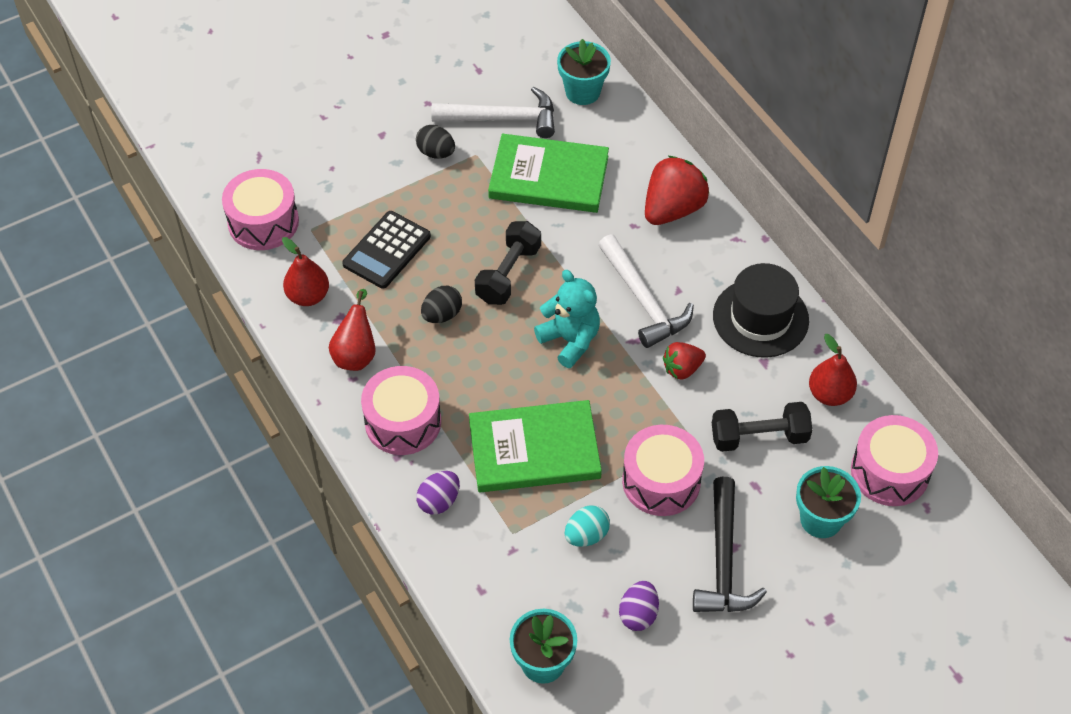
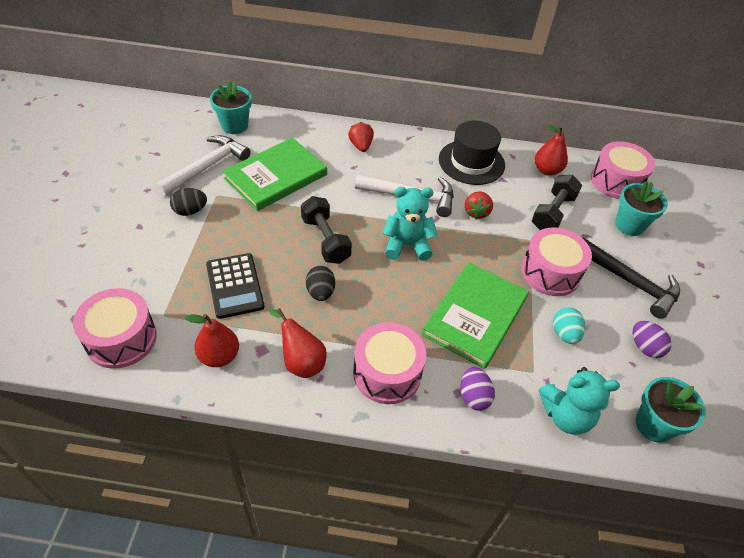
camera: 55 degrees left, 5 degrees down
red strawberry [645,156,709,225] -> red strawberry [348,122,374,152], size x0.57
none -> turquoise teddy bear [539,367,620,435]

